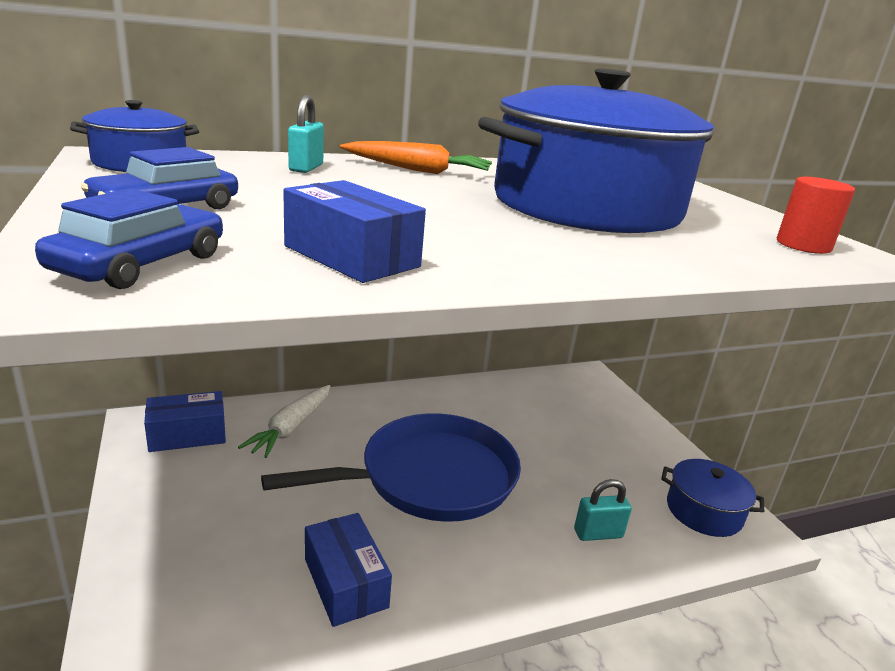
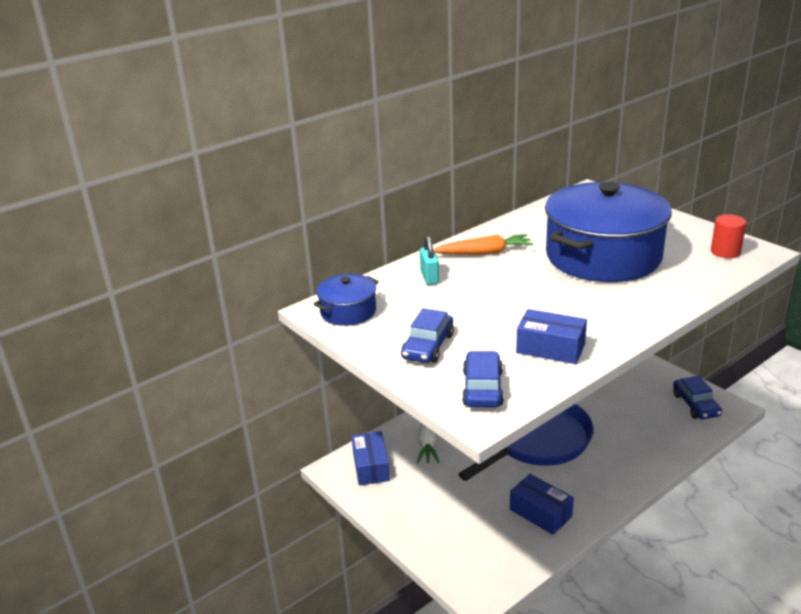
camera: 15 degrees left, 5 degrees up
blue box [144,391,226,452] -> blue box turned 60 degrees counterclockwise [352,431,390,485]
turquoise padlock [574,479,632,541] -> none
blue pot [661,459,764,537] -> blue car [673,376,722,419]

